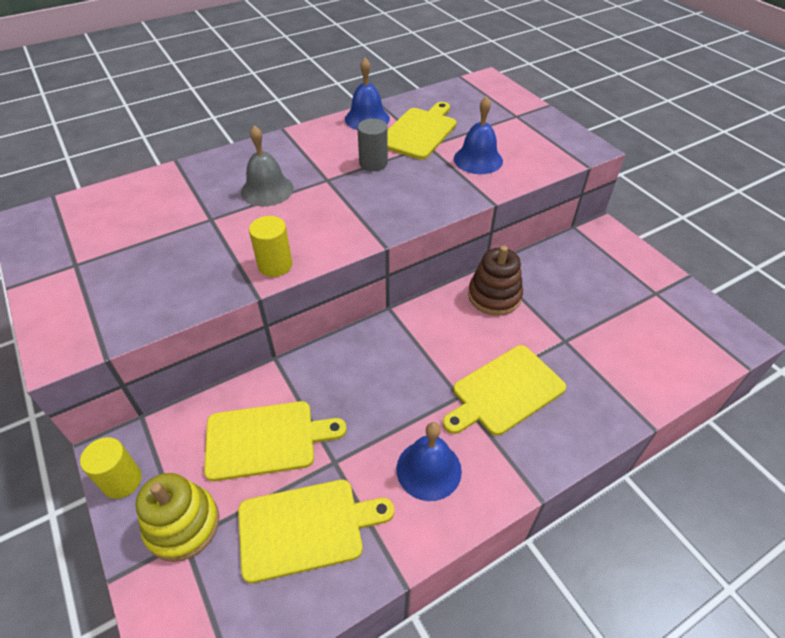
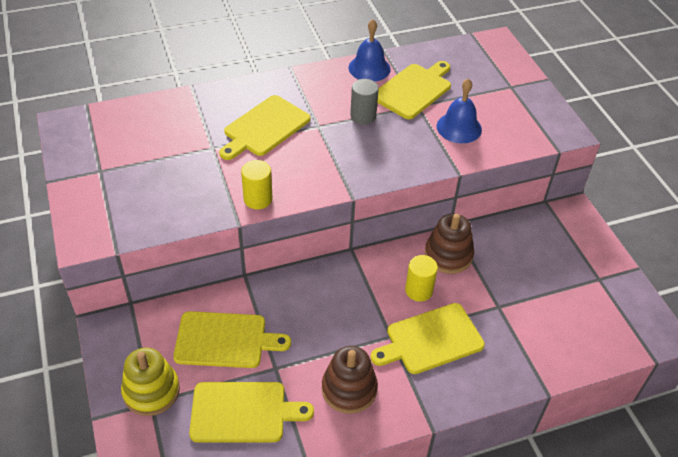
camera: 10 degrees right, 0 degrees up
yellow cylinder [80,437,142,499] -> yellow cylinder moved to [405,255,438,302]
grey bell [241,125,293,206] -> yellow cutting board [219,95,310,160]
blue bell [396,422,462,501] -> brown stacking toy [322,346,378,414]

